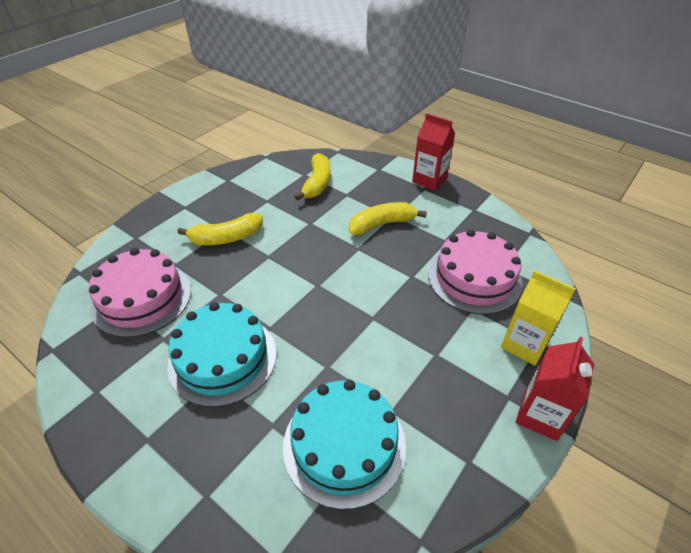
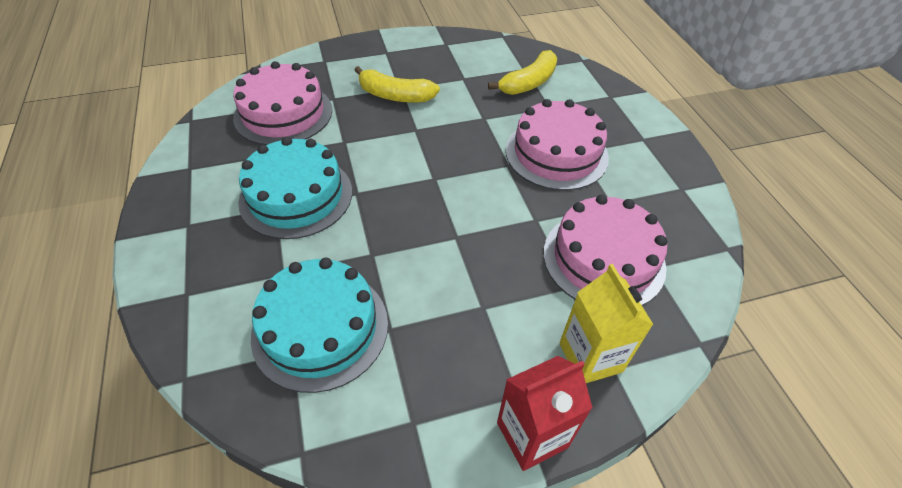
camera: 35 degrees right, 5 degrees up
yellow banana [349,202,427,235] -> pink cake [506,99,609,190]
red carton [412,113,455,191] -> none

